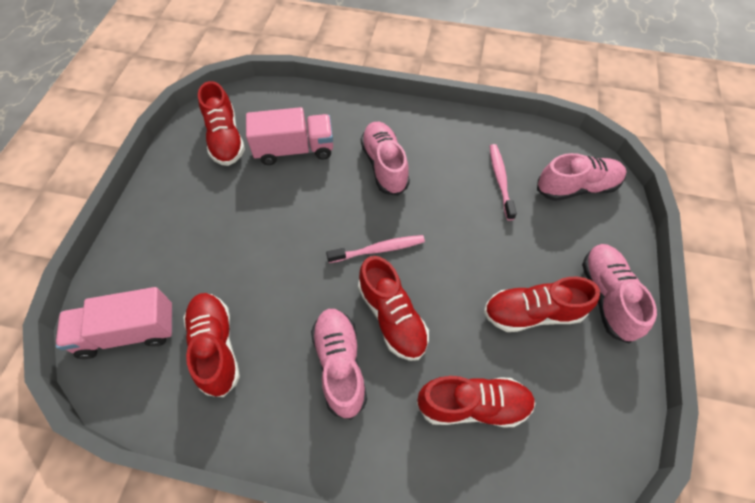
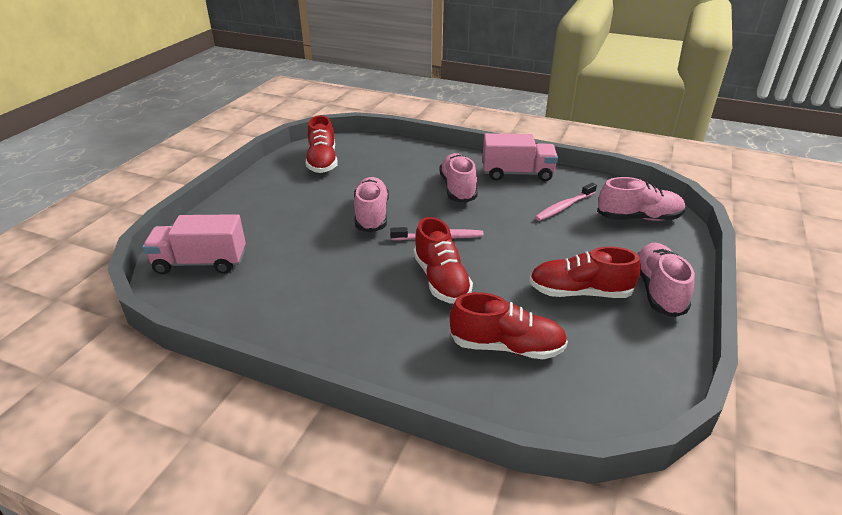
camera: 10 degrees right, 25 degrees down
red shoe [183,293,240,397] -> none
pink truck [246,107,333,165] -> pink truck moved to [483,133,558,181]
pink shoe [311,309,367,420] -> pink shoe moved to [354,177,389,233]
pink toothbrush [490,144,517,220] -> pink toothbrush turned 135 degrees counterclockwise [535,183,597,221]

